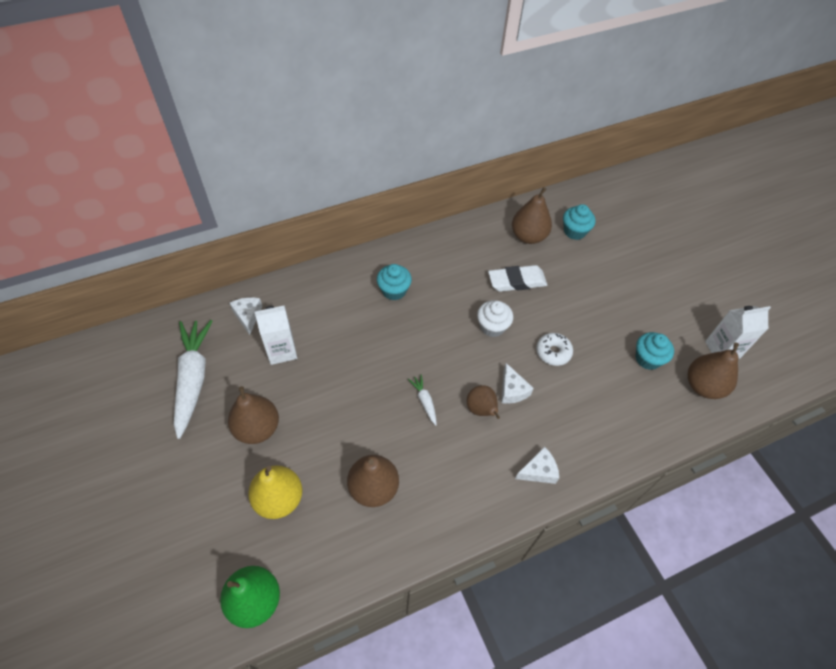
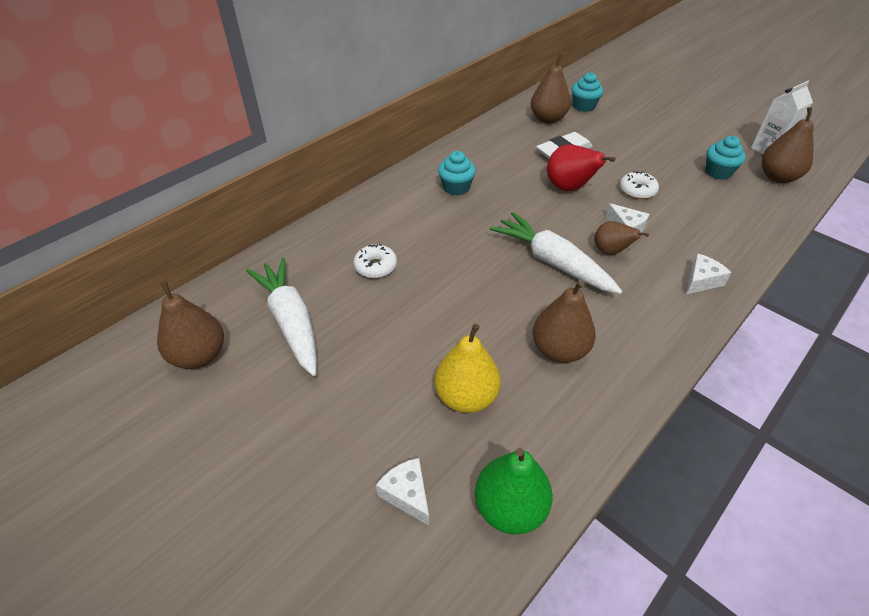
camera: 20 degrees left, 10 degrees down
brown pear [228,386,279,444] -> brown pear moved to [157,281,224,369]
white cheese [230,297,262,335] -> white cheese moved to [376,458,429,526]
white carton [255,305,297,365] -> white donut [354,244,397,278]
white carrot [408,375,437,426] -> white carrot [490,212,622,294], size x2.31
white cupcake [477,300,513,337] -> red pear [547,144,615,191]

